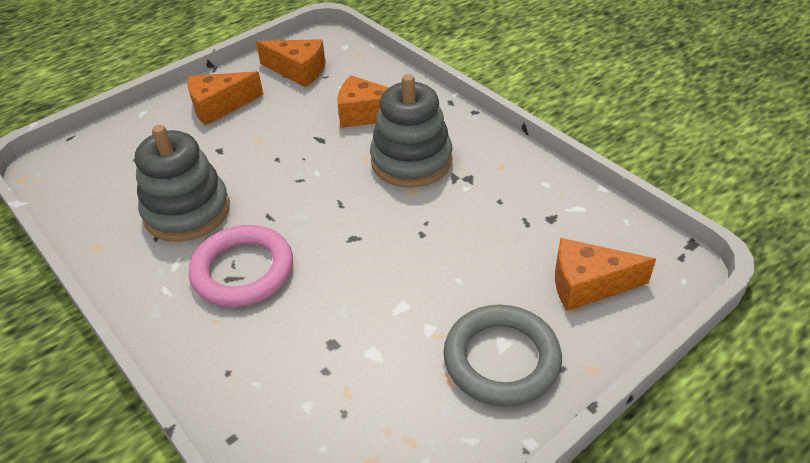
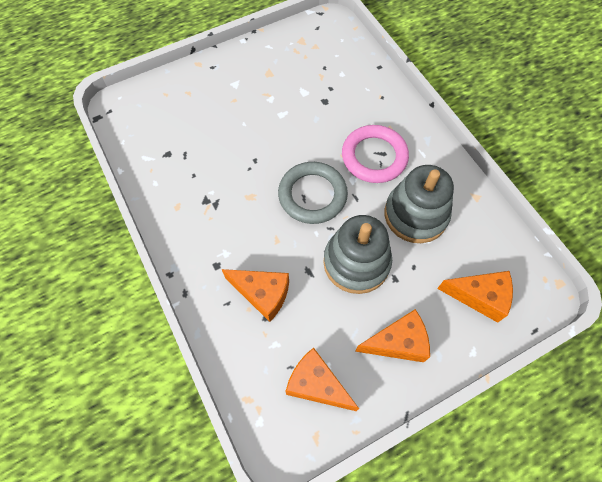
camera: 170 degrees left, 20 degrees up
grey stacking toy [370,74,453,188] -> grey stacking toy moved to [323,215,392,294]
grey ring [443,305,562,407] -> grey ring moved to [278,162,348,224]
orange cheese [555,238,656,311] -> orange cheese moved to [437,271,513,323]

